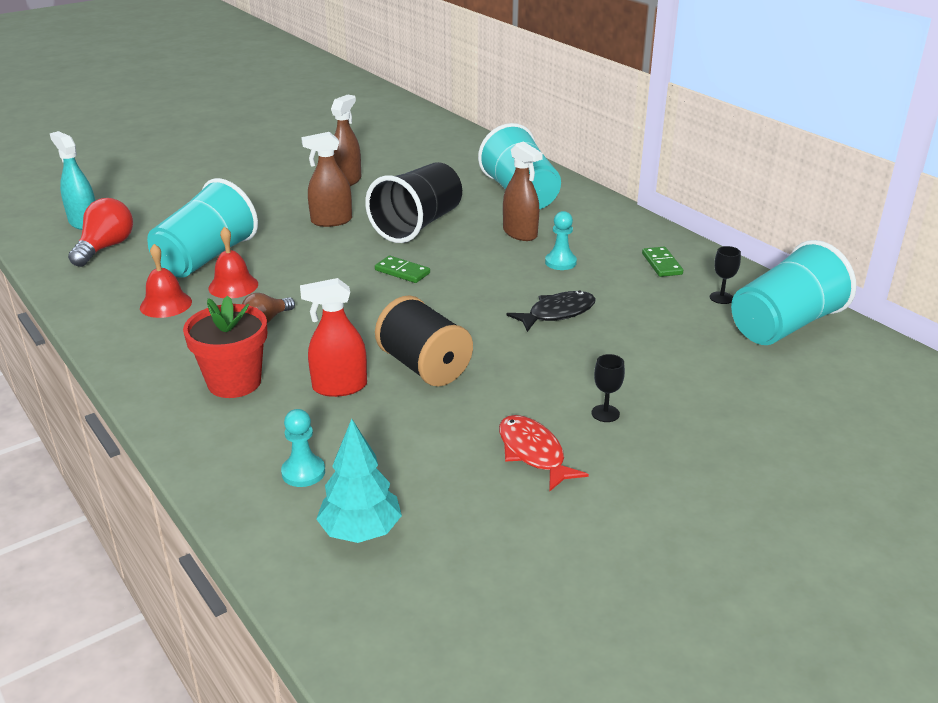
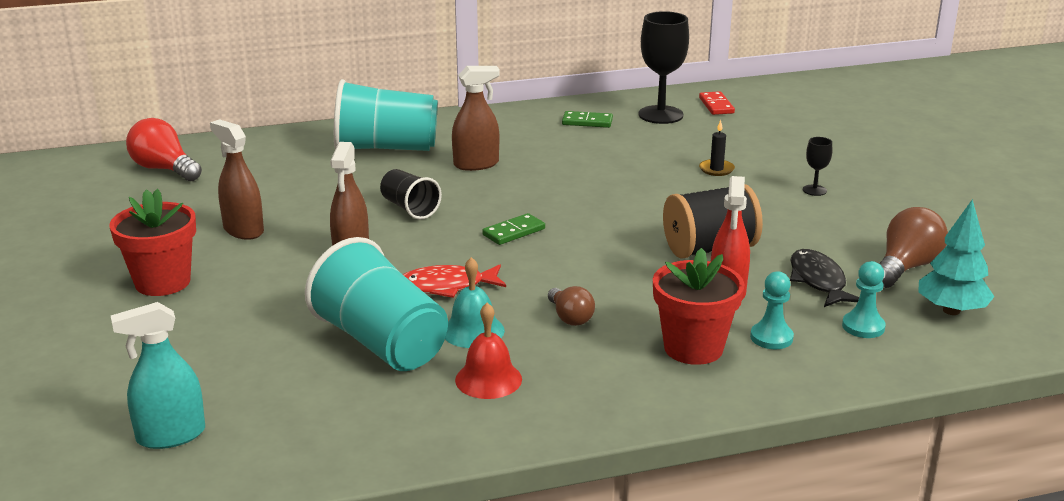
camera: 70 degrees left, 5 degrees down
red light bulb [68,198,133,267] -> red light bulb moved to [126,118,202,181]
red bell [208,227,258,298] -> turquoise bell [445,257,505,348]
black cup [365,162,462,243] -> black cup [380,169,442,219], size x0.54
red fish [499,415,589,492] -> red fish moved to [403,264,506,298]
black fish [506,291,596,332] -> black fish moved to [790,249,859,307]
turquoise pawn [545,211,577,270] -> turquoise pawn moved to [750,271,794,349]
black goblet [710,246,741,304] -> black goblet [638,11,689,124], size x2.14
turquoise cup [731,240,856,345] -> red domino [699,91,735,115]
none -> red flower pot [109,189,196,296]
none -> black candle [699,120,735,176]
none -> brown light bulb [880,207,948,288]

